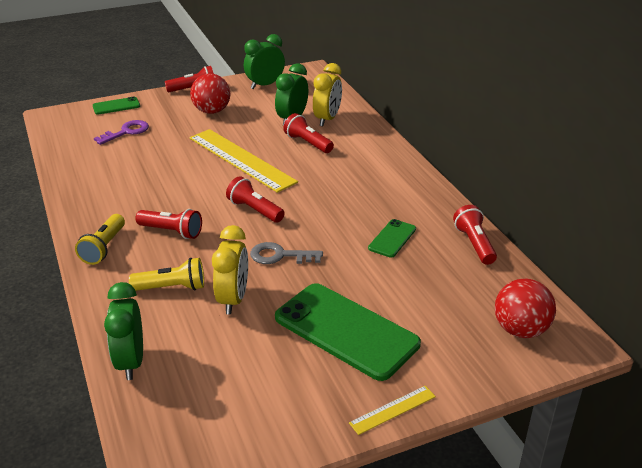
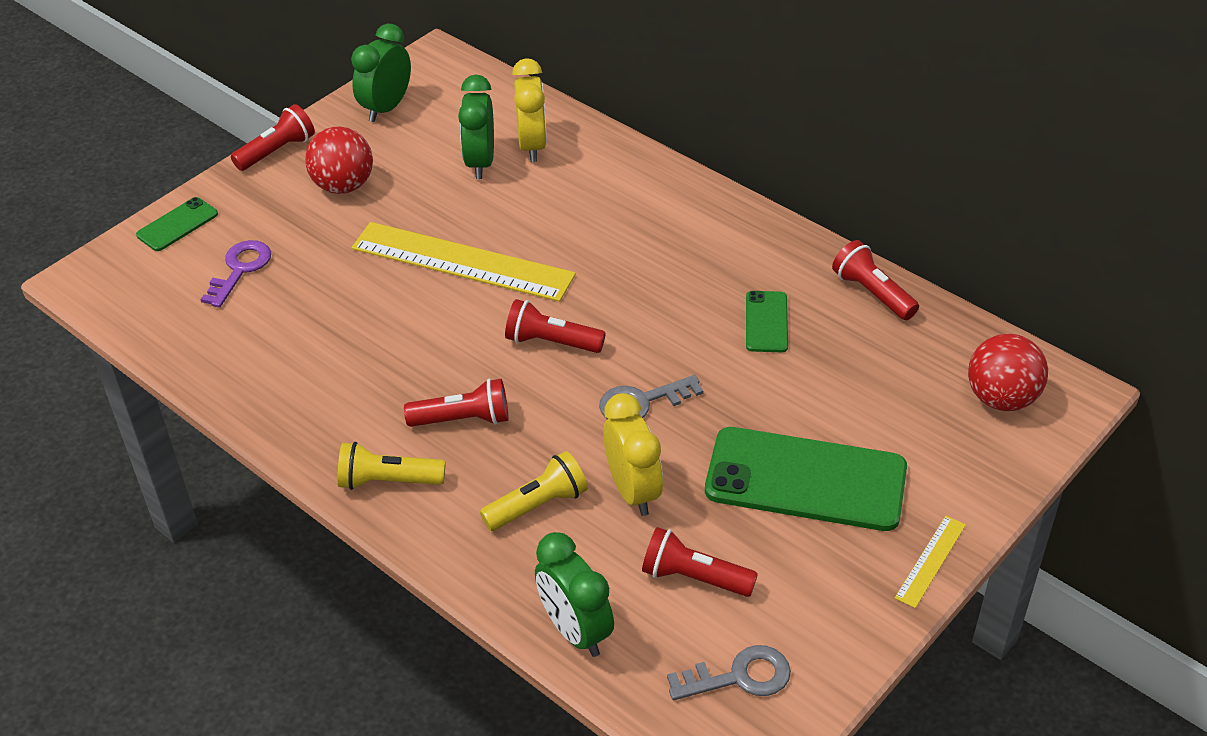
camera: 25 degrees left, 10 degrees up
yellow flashlight [75,214,125,265] -> yellow flashlight turned 105 degrees clockwise [337,442,445,490]
red flashlight [283,113,334,153] -> red flashlight moved to [642,527,758,597]
none -> grey key [667,645,791,700]

